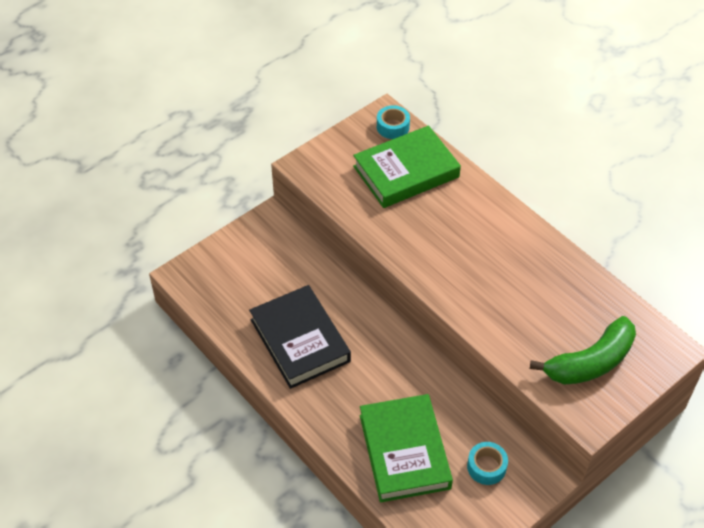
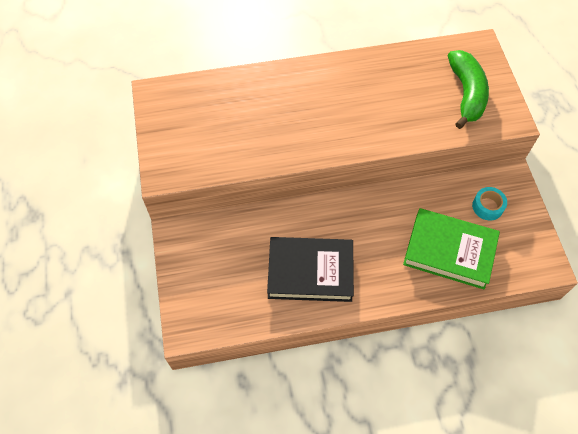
camera: 60 degrees left, 10 degrees up
green book [353,125,461,208] -> none
turquoise tape [377,105,410,139] -> none

